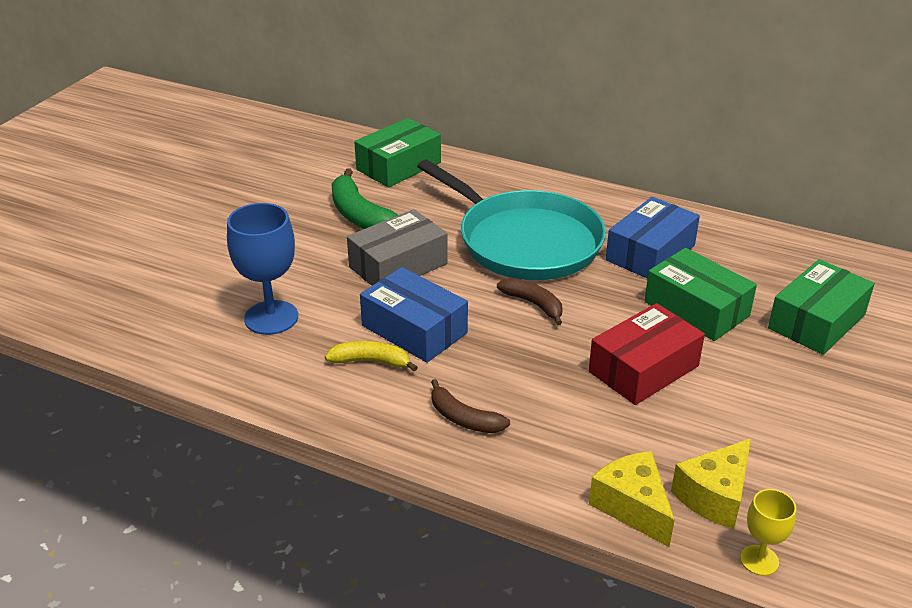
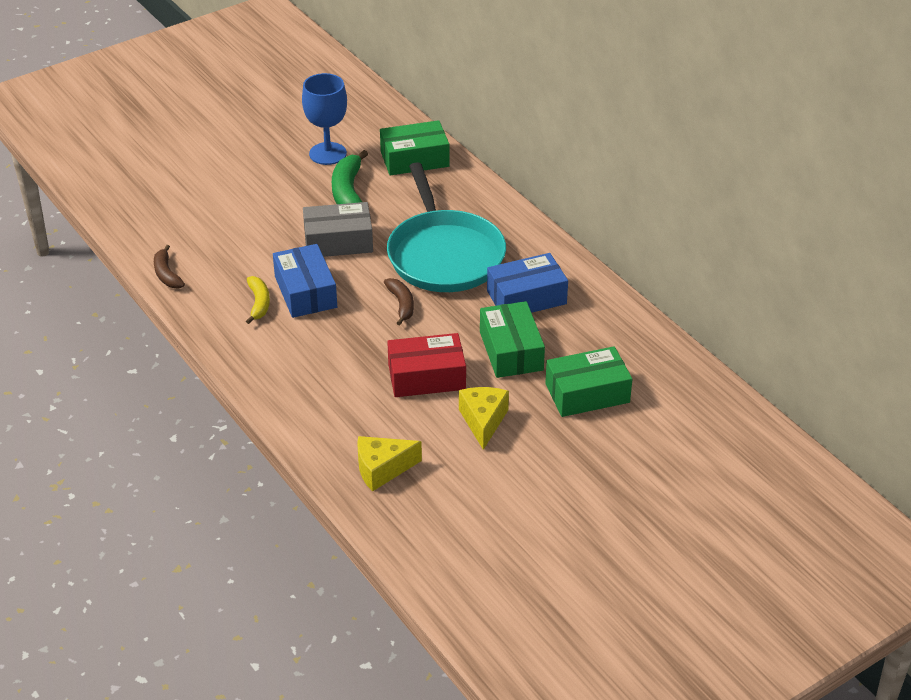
camera: 30 degrees right, 5 degrees up
blue goblet [227,203,298,335] -> blue goblet moved to [302,73,347,165]
yellow banana [325,341,418,372] -> yellow banana turned 45 degrees clockwise [246,276,270,324]
brown banana [431,379,510,433] -> brown banana moved to [154,245,185,289]
yellow cheese [589,451,675,547] -> yellow cheese moved to [459,387,509,450]
yellow goblet [740,489,796,576] -> none

